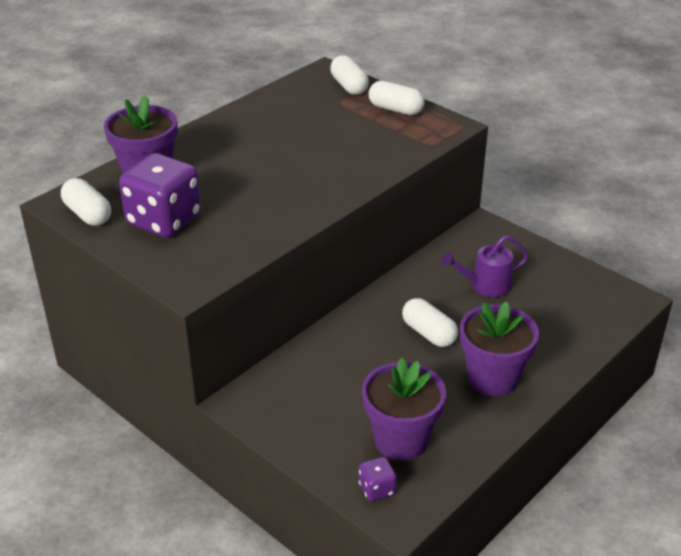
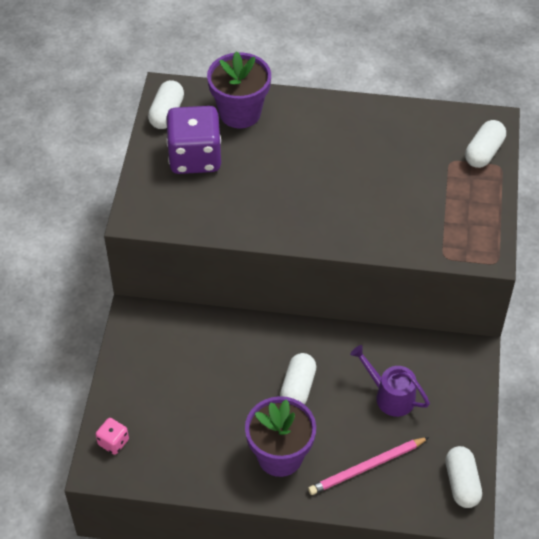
camera: 55 degrees right, 15 degrees up
purple dice [359,457,396,502] -> pink dice [95,418,129,455]
purple flower pot [362,358,446,460] -> none
white capsule [369,81,425,115] -> white capsule moved to [445,446,482,508]
none -> pink pencil [308,437,429,495]

